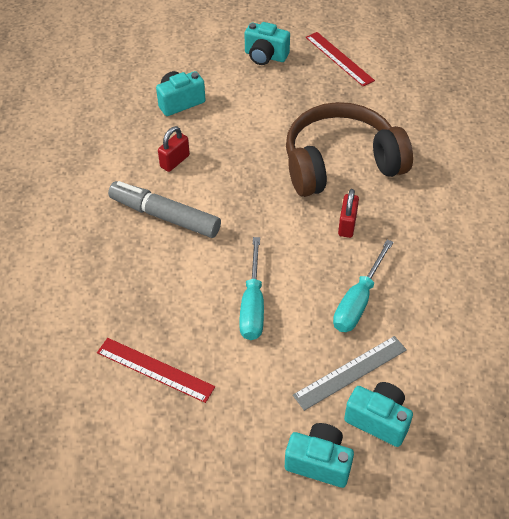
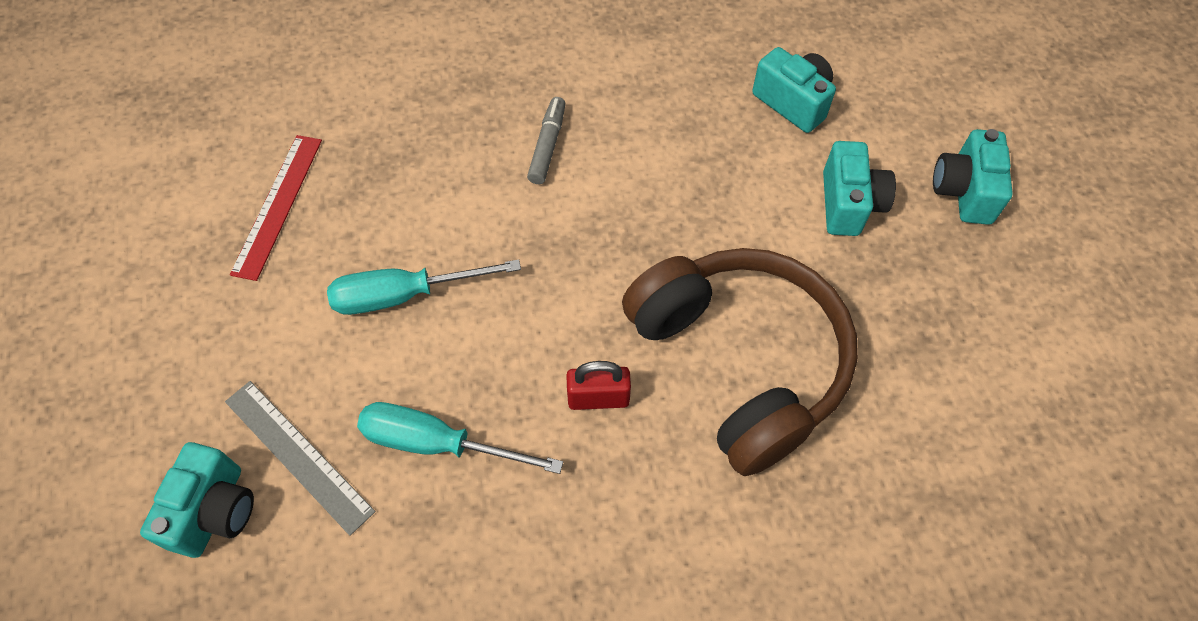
camera: 75 degrees right, 10 degrees up
grey marker [108,181,221,238] -> grey marker [527,97,566,184], size x0.55
red padlock [158,126,190,172] -> none
turquoise camera [285,423,354,488] -> turquoise camera moved to [823,141,896,236]
red ruler [306,32,375,87] -> none

